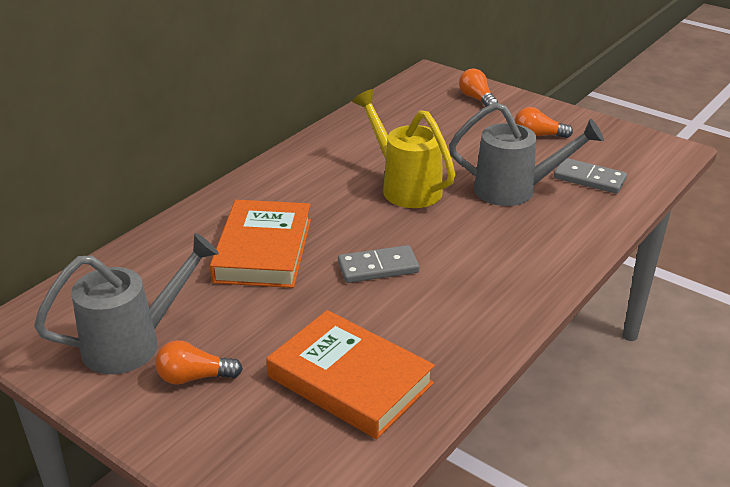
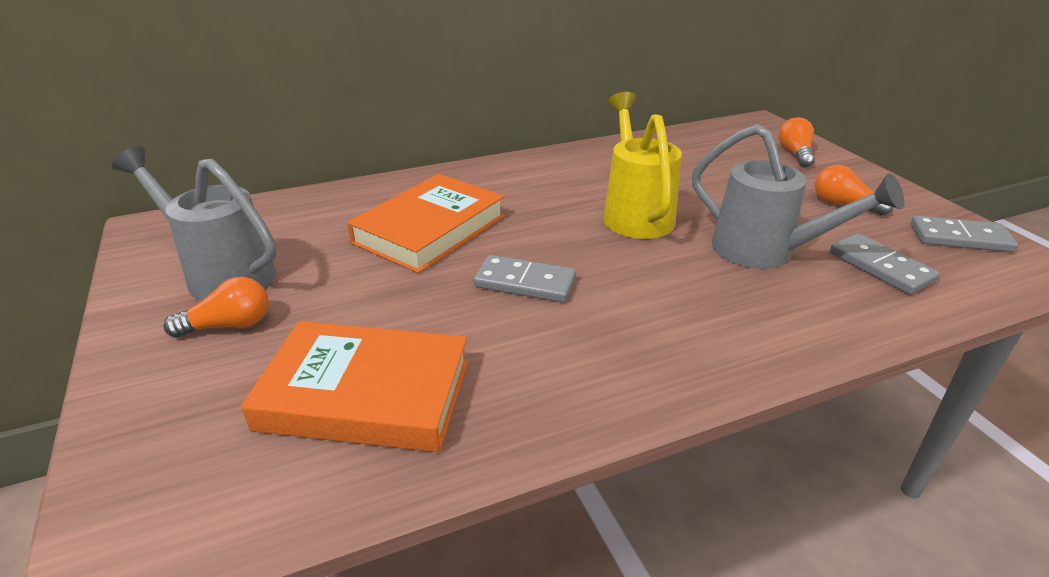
camera: 30 degrees right, 0 degrees up
grey watering can [34,233,219,374] -> grey watering can turned 150 degrees counterclockwise [112,146,277,301]
orange light bulb [155,340,243,384] -> orange light bulb turned 135 degrees clockwise [164,277,268,338]
orange book [267,310,435,439] -> orange book turned 60 degrees counterclockwise [241,321,469,452]
none -> grey domino [911,216,1018,252]

